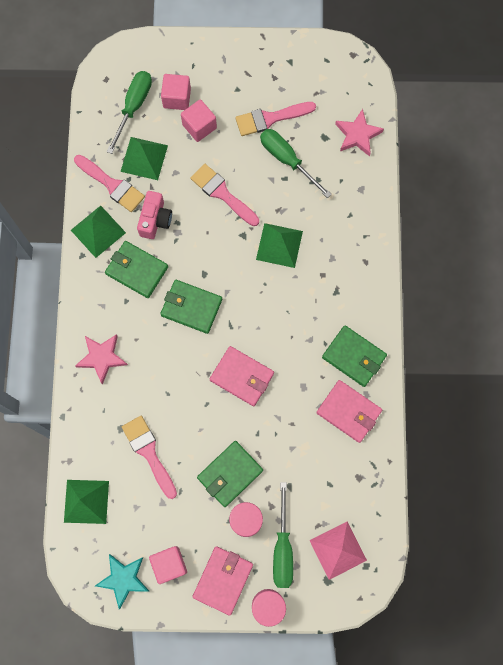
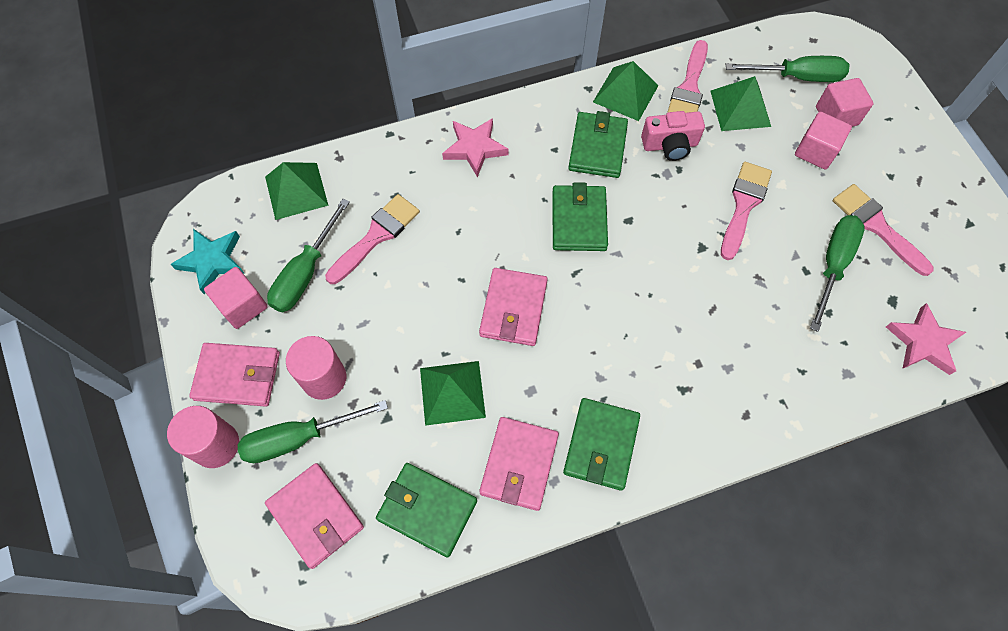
camera: 70 degrees right, 10 degrees down
green wallet [197,441,263,507] -> green wallet moved to [376,463,477,557]
green pyramid [256,223,303,268] -> green pyramid moved to [420,361,486,426]
pink pyramid [309,522,367,580] -> pink wallet [265,463,364,569]
none -> green screwdriver [267,199,350,312]

